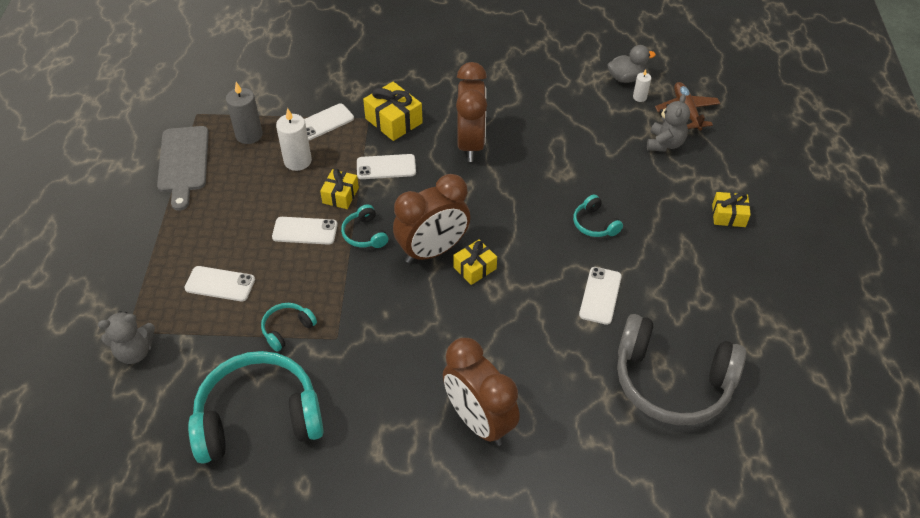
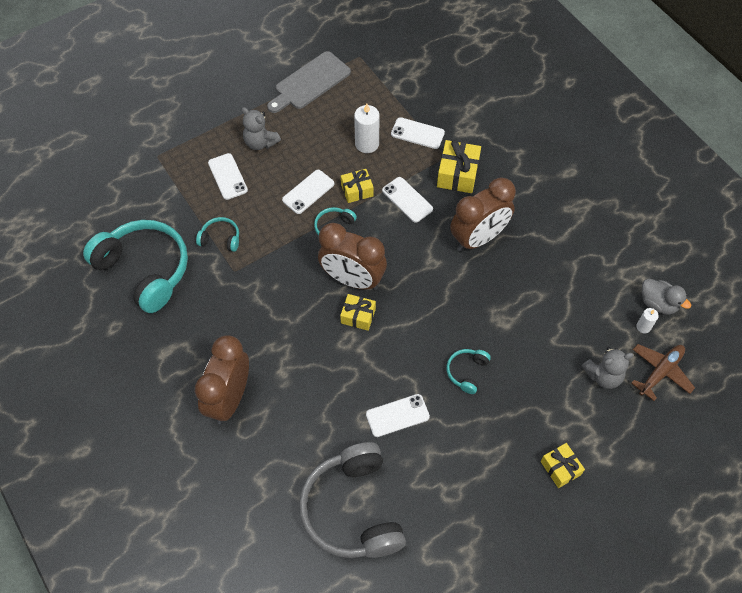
camera: 55 degrees right, 10 degrees up
grey teddy bear [98,311,155,364] -> grey teddy bear moved to [242,107,281,150]
grey candle [226,82,263,144] -> none
white phone [272,217,338,245] -> white phone turned 75 degrees clockwise [282,170,334,214]

